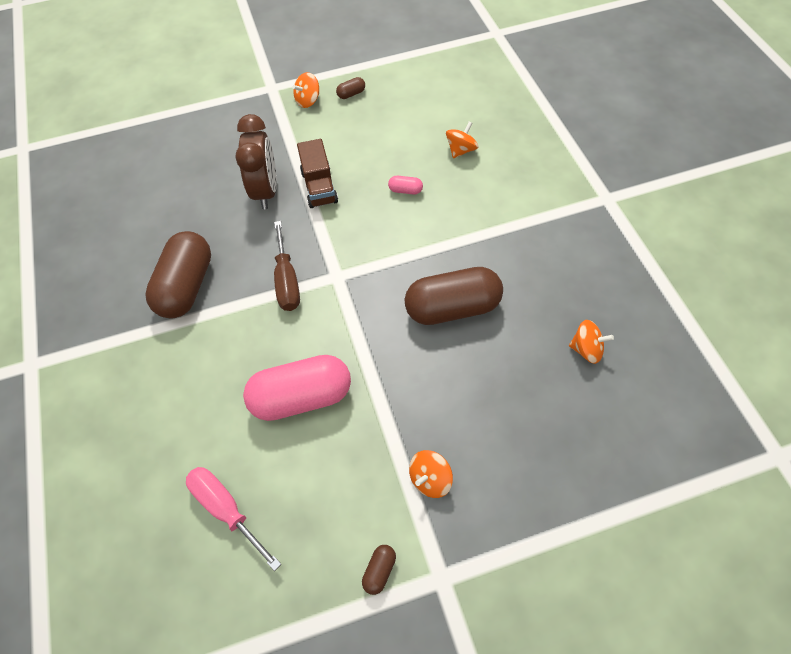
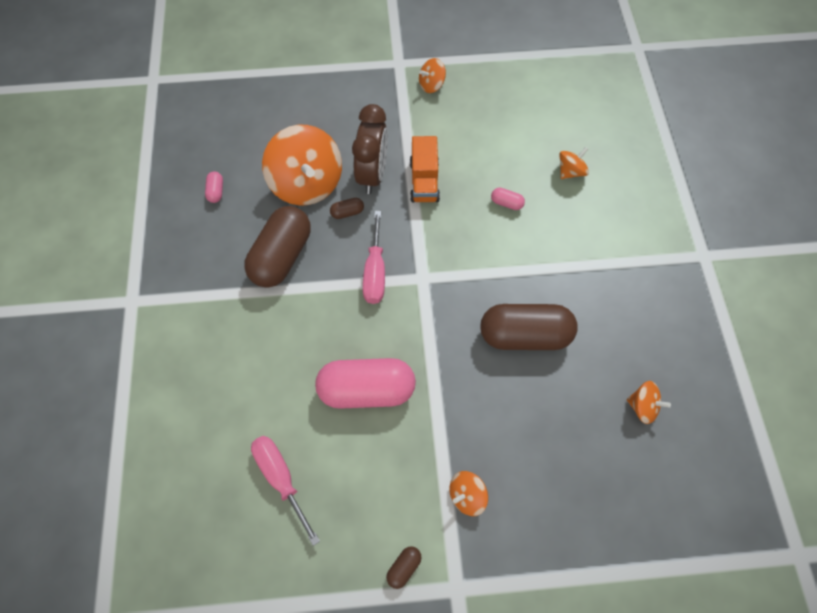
camera: 10 degrees right, 5 degrees up
brown screwdriver [274,221,300,311] -> pink screwdriver [363,211,385,304]
brown truck [297,139,338,208] -> orange truck [410,136,440,203]
brown capsule [336,77,365,99] -> brown capsule moved to [330,198,364,219]
none -> pink capsule [205,171,223,203]
none -> orange spinning top [262,125,342,205]

